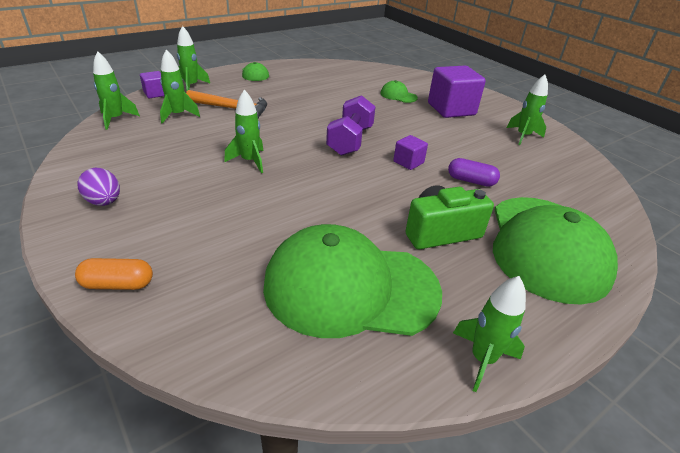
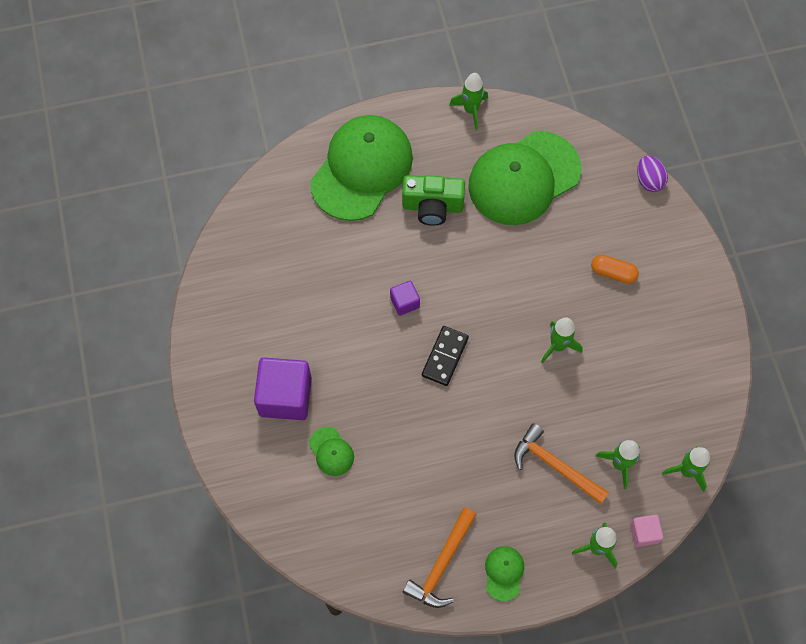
camera: 155 degrees left, 30 degrees up
orange capsule [75,258,153,290] -> orange capsule moved to [591,255,639,284]
purple egg [78,168,120,206] -> purple egg moved to [637,155,668,192]
purple cube [140,71,164,98] -> pink cube [630,514,663,547]
green cap [263,224,442,338] -> green cap turned 120 degrees clockwise [468,131,581,225]
purple dumbbell [326,95,376,156] -> black domino [422,326,469,386]
purple capsule [448,158,500,187] -> none
green rocket [507,74,548,145] -> none
none -> orange hammer [402,508,476,608]

